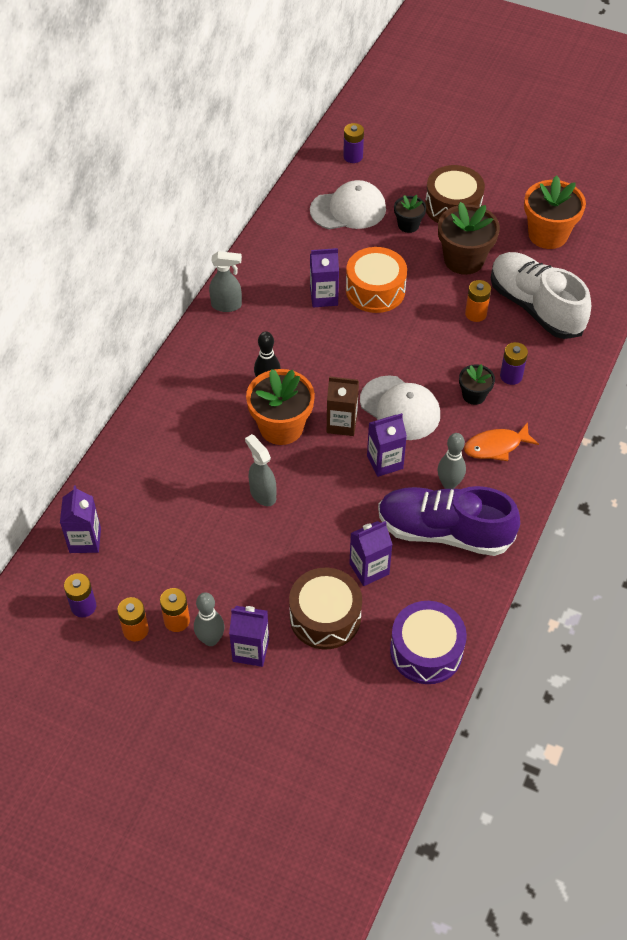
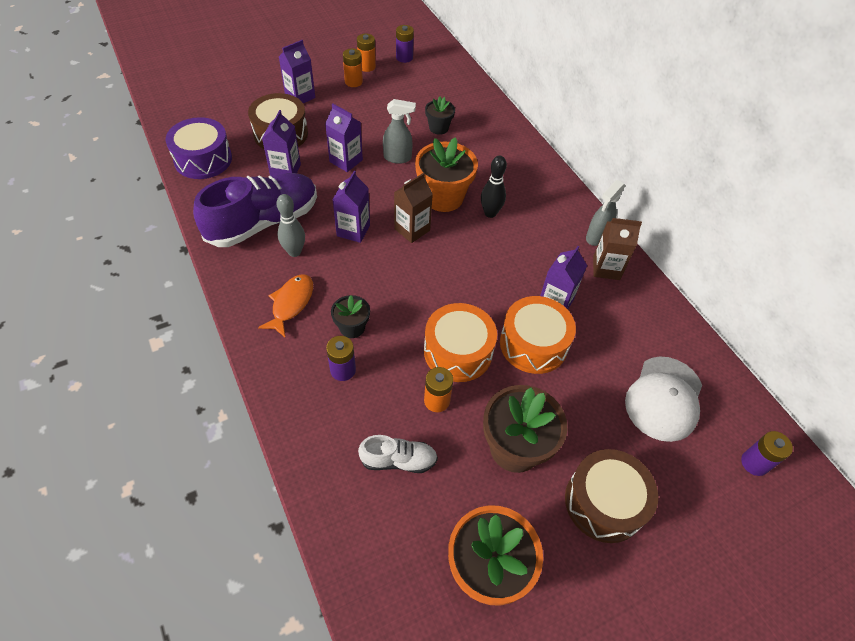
camera: 125 degrees right, 0 degrees up
purple carton [60,485,101,553] -> purple carton moved to [325,103,363,172]
grey bowling pin [194,592,225,646] -> none
white cap [360,376,440,440] -> none
black flower pot [394,195,426,233] -> black flower pot moved to [425,97,455,135]
white shoe [491,252,591,339] -> white shoe [358,435,438,473], size x0.49
none -> orange drum [424,303,497,382]
none -> brown carton [593,218,642,280]

